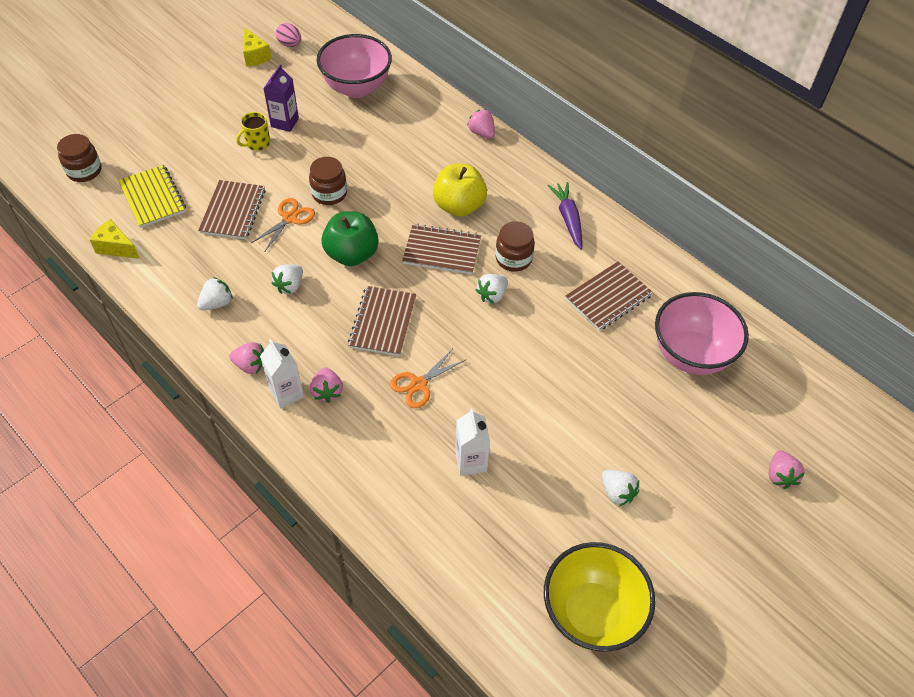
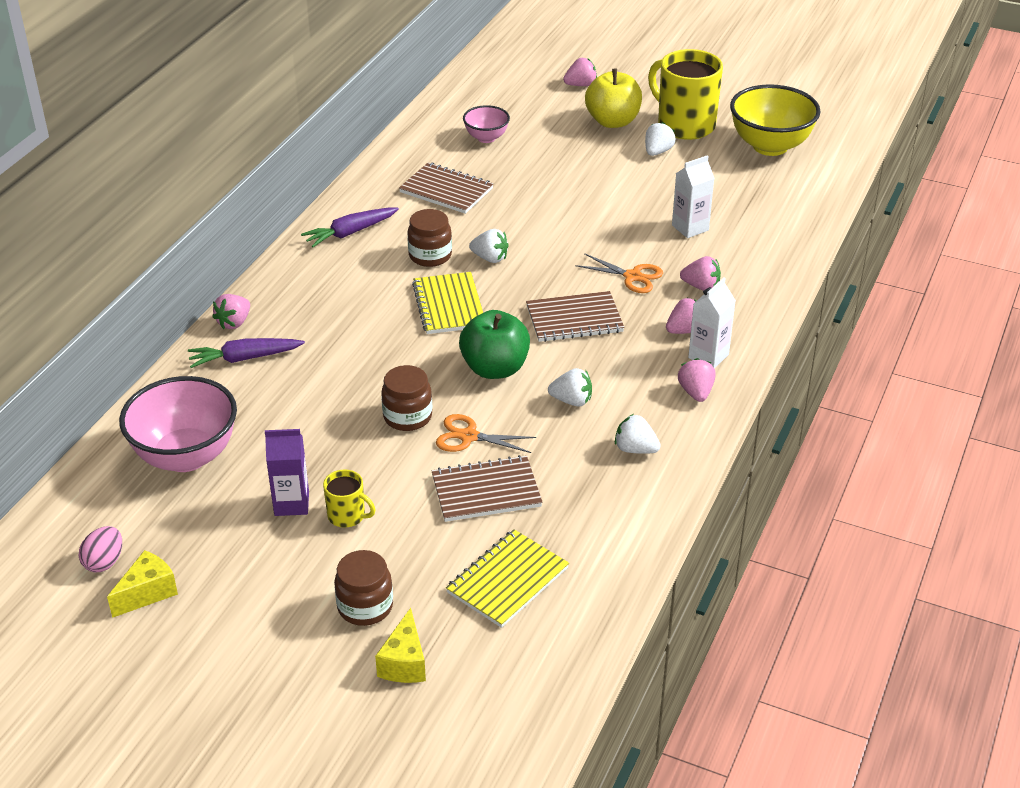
camera: 110 degrees left, 15 degrees down
brown jar [57,134,102,182] -> brown jar moved to [334,550,393,626]
yellow cheese [90,219,140,259] -> yellow cheese moved to [375,608,426,683]
brown notebook [402,224,481,274] -> yellow notebook [412,272,483,334]
yellow apple [433,164,487,217] -> yellow apple moved to [585,68,642,128]
pink bowl [655,292,749,375] -> pink bowl [463,105,510,143], size x0.53
none -> purple carrot [188,338,305,368]
none -> yellow mug [648,49,723,140]
none -> pink strawberry [680,256,721,291]

